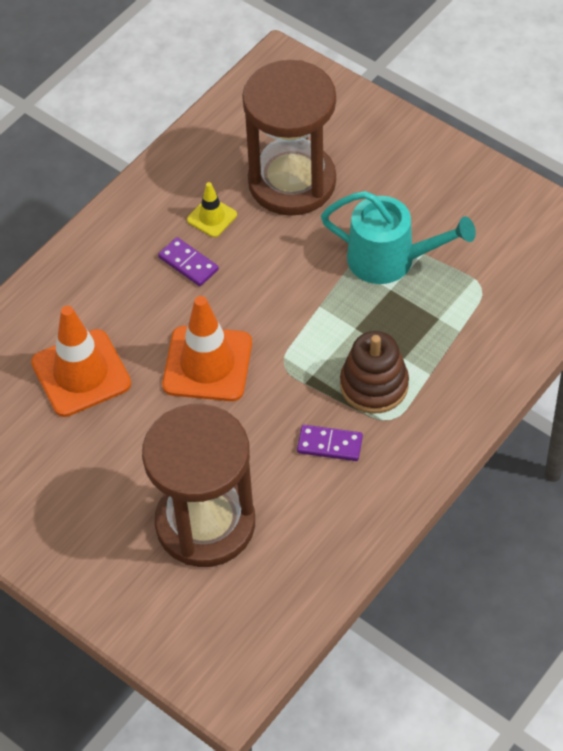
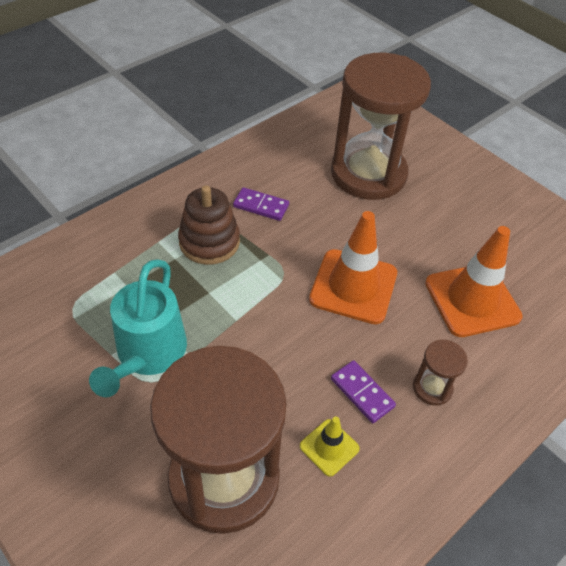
camera: 175 degrees left, 5 degrees down
turquoise watering can [321,191,476,284] -> turquoise watering can turned 105 degrees counterclockwise [89,259,187,397]
none -> brown hourglass [413,340,468,406]

